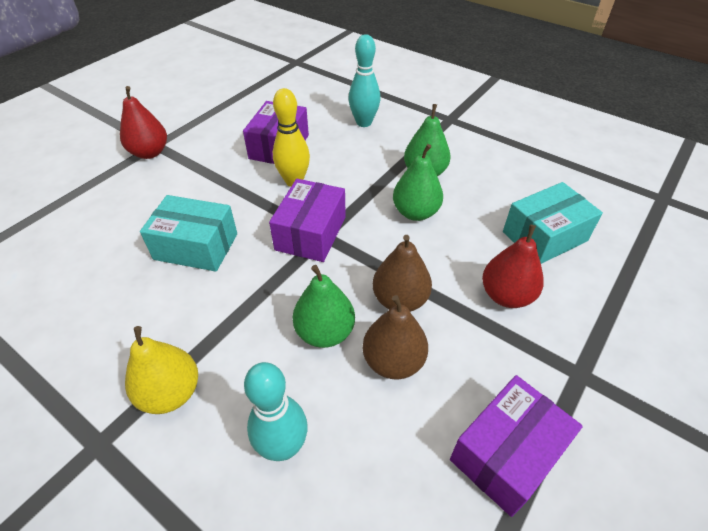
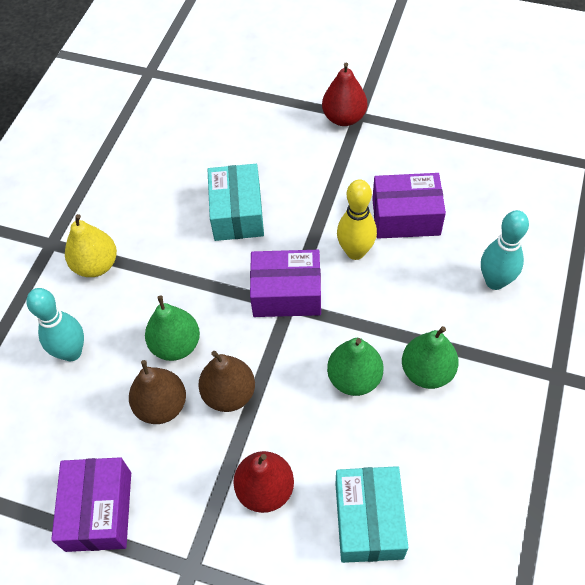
camera: 75 degrees right, 10 degrees up
purple box [450,375,583,517] -> purple box turned 60 degrees clockwise [51,457,131,552]
turquoise box [503,182,603,264] -> turquoise box turned 45 degrees clockwise [336,466,408,563]

